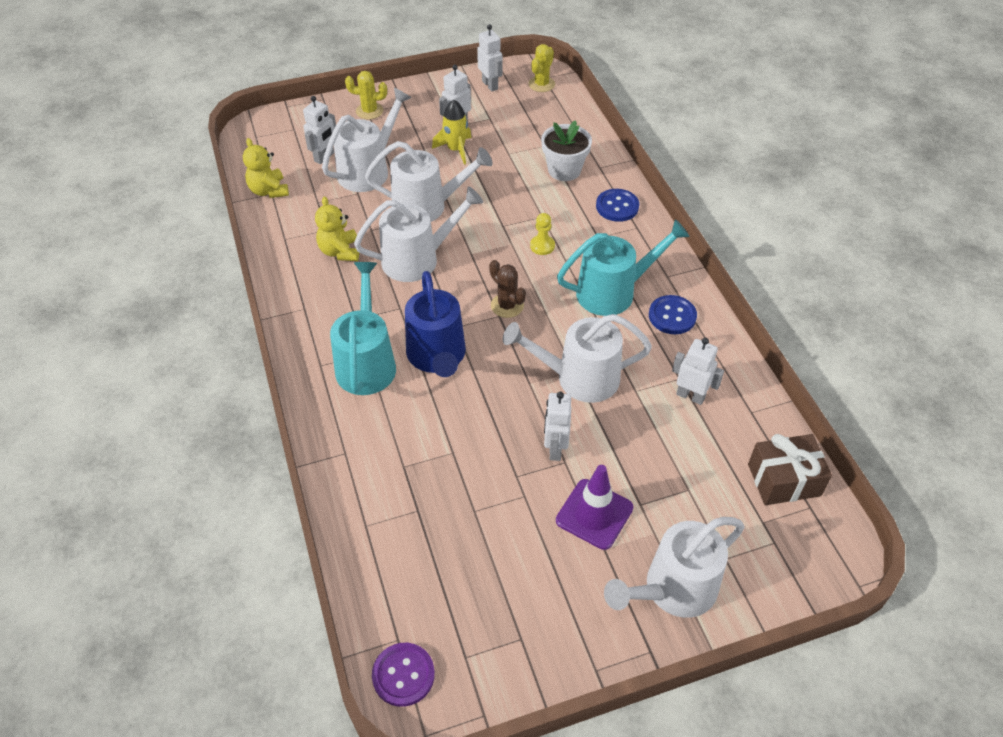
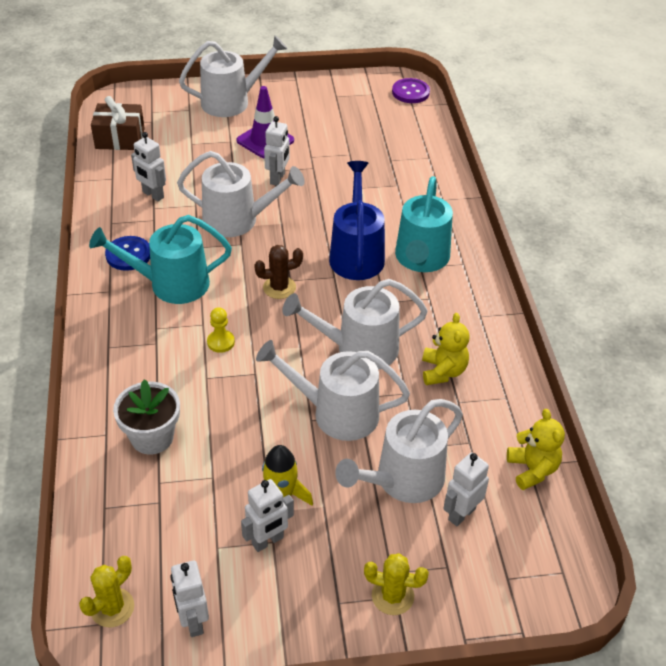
camera: 170 degrees left, 5 degrees down
brown cactus [489,260,526,318] -> brown cactus turned 75 degrees counterclockwise [254,245,303,299]
blue button [596,189,639,222] -> none

